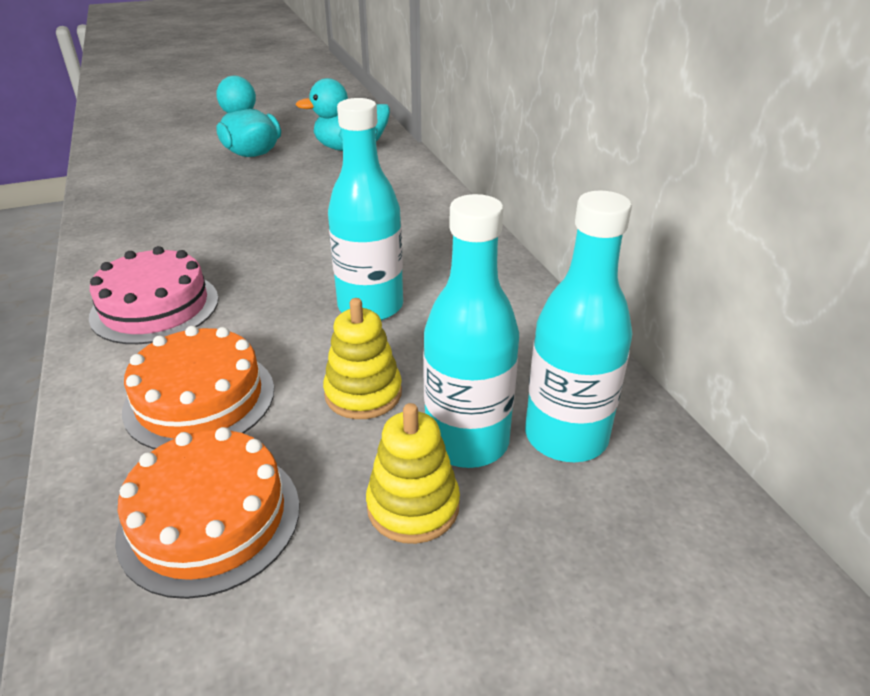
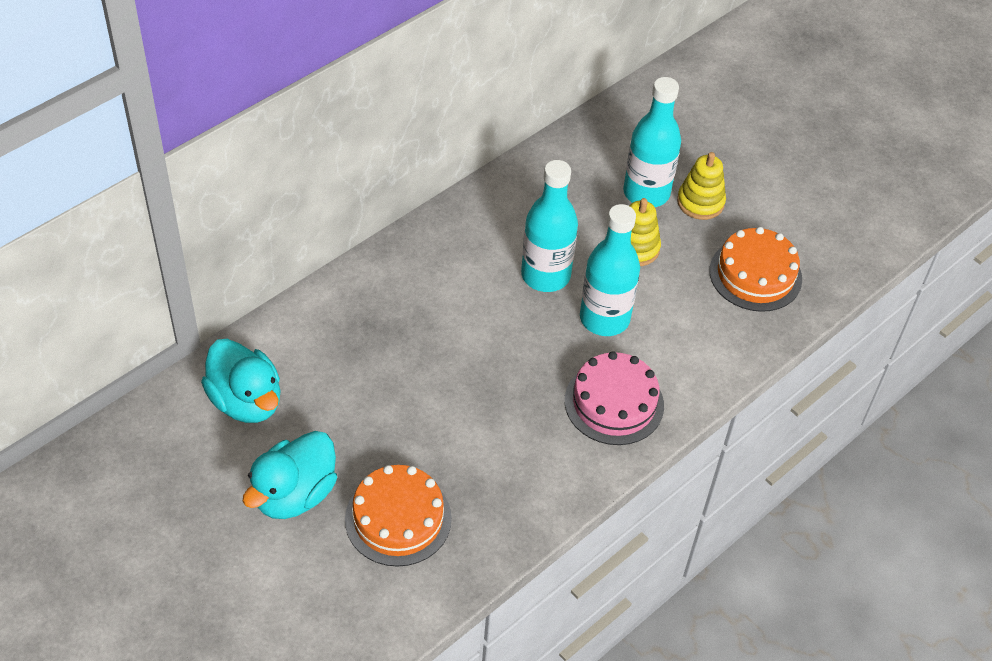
camera: 115 degrees left, 15 degrees up
orange cake [122,326,274,449] -> orange cake moved to [345,465,452,567]
turquoise bottle [525,191,633,462] -> turquoise bottle moved to [580,204,640,336]

